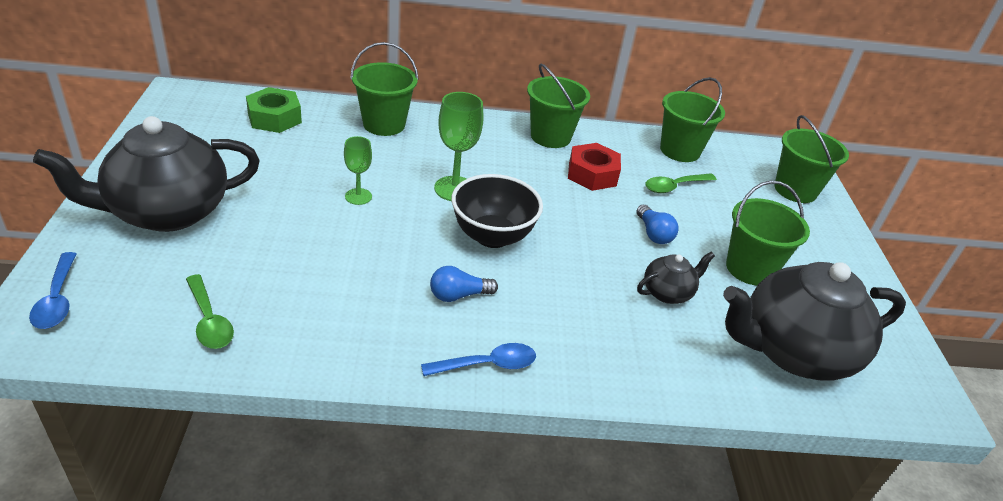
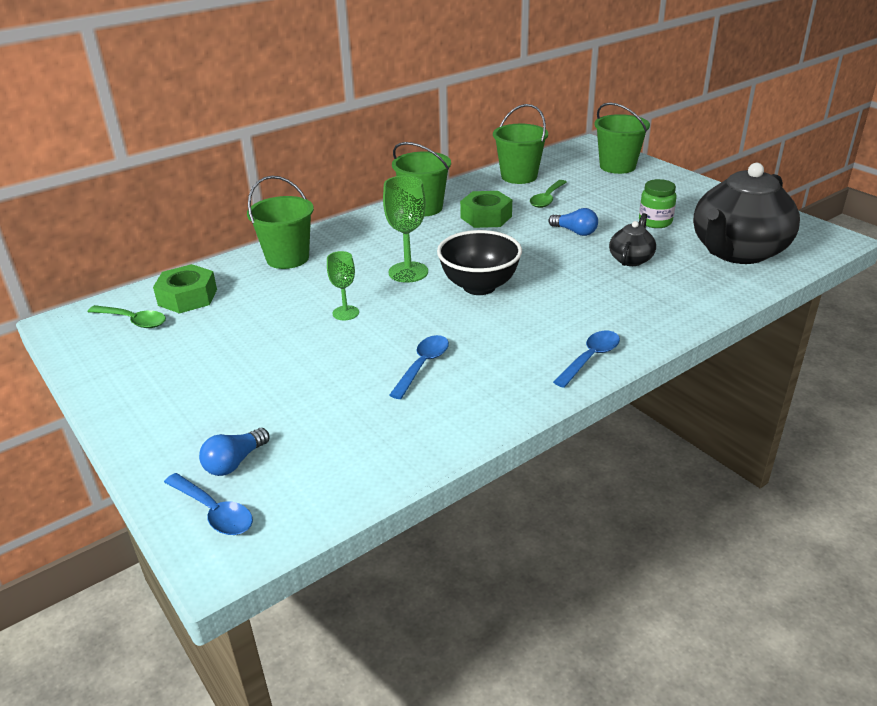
camera: 30 degrees left, 5 degrees down
black teapot [33,116,260,232] -> none
green spoon [186,274,234,349] -> green spoon moved to [88,305,166,328]
blue light bulb [430,266,498,302] -> blue light bulb moved to [199,428,269,476]
red nut [568,143,621,191] -> green nut [460,191,512,228]
green bucket [726,181,810,285] -> green jar [639,179,677,228]
none -> blue spoon [389,335,449,399]

